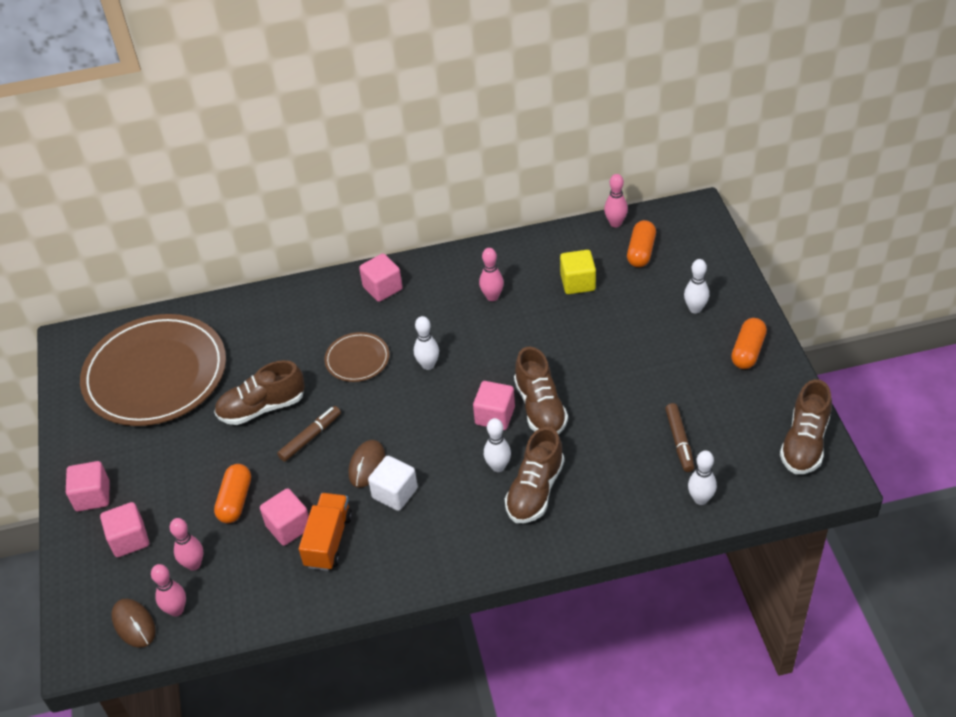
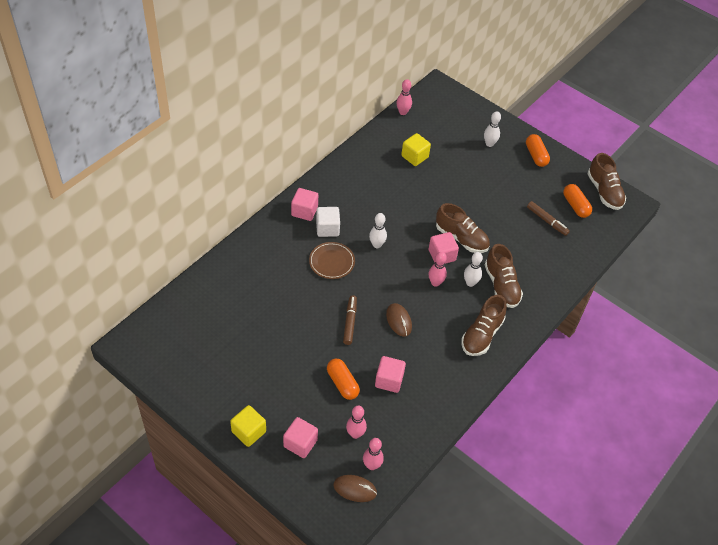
camera: 45 degrees left, 5 degrees up
pink cube [66,461,110,512] -> yellow cube [230,405,266,447]
brown plate [80,314,226,426] -> none
brown shoe [214,360,305,425] -> brown shoe moved to [461,295,507,356]
orange truck [299,493,352,571] -> none
white cube [368,456,418,511] -> white cube moved to [316,207,340,237]
pink bowling pin [479,248,504,301] -> pink bowling pin moved to [428,252,447,287]
orange capsule [627,220,656,267] -> orange capsule moved to [563,184,592,218]
white bowling pin [688,450,717,505] -> none

